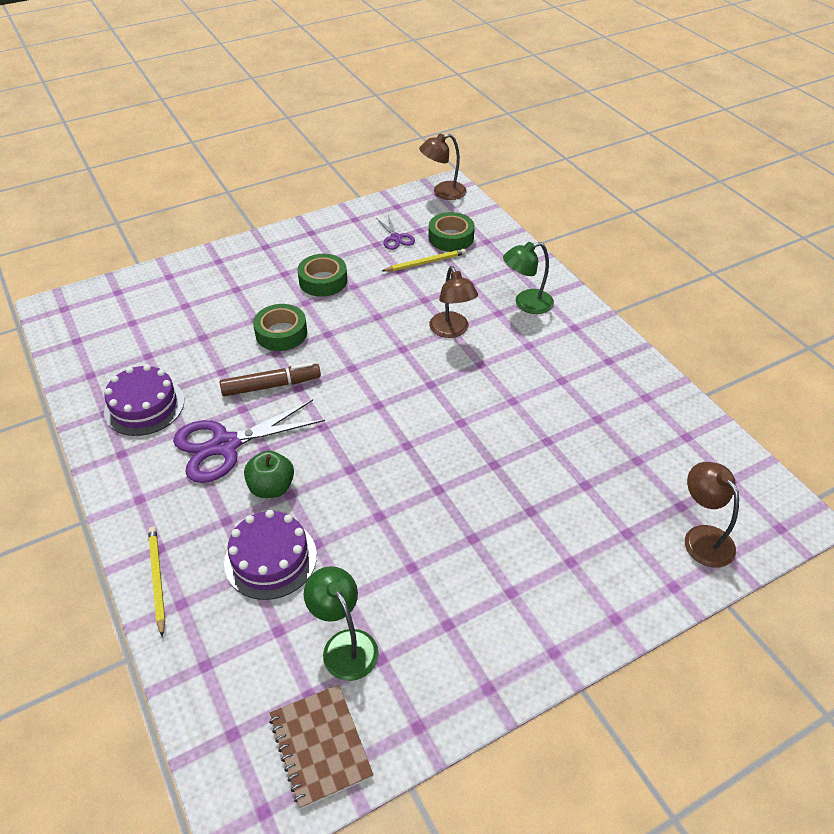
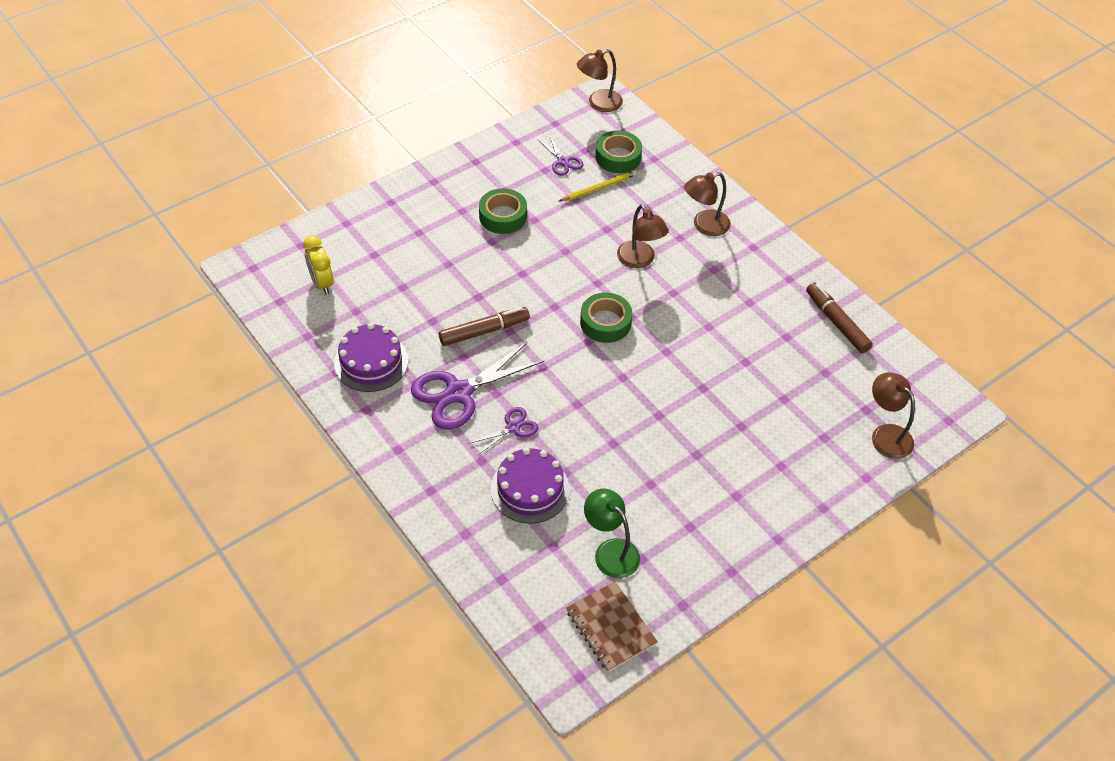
camera: 10 degrees left, 5 degrees up
yellow pencil [148,527,165,637] -> none
green apple [244,450,294,498] -> purple scissors [468,407,538,456]
green tape [253,304,307,351] -> green tape moved to [580,292,632,343]
green lamp [503,242,554,314] -> brown lamp [684,172,731,236]
none -> yellow clock [303,236,334,295]
none -> brown marker [806,282,873,353]

